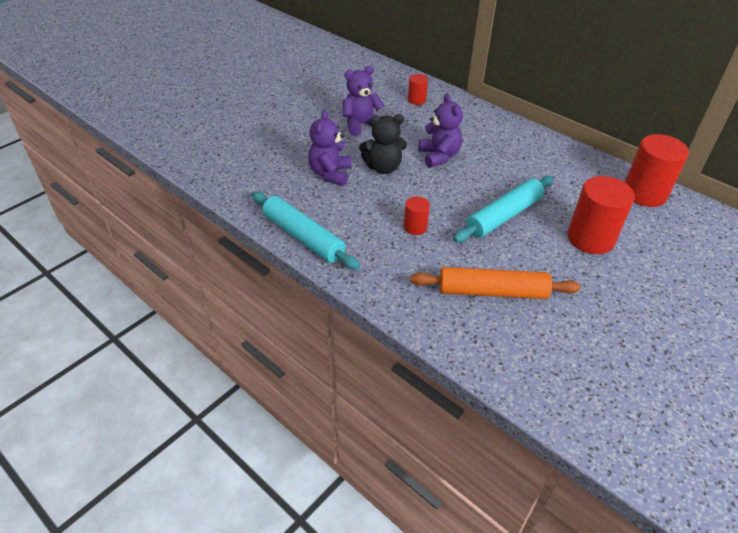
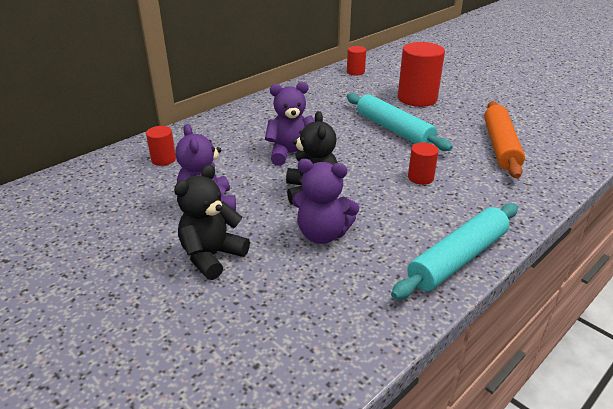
camera: 85 degrees left, 10 degrees down
red cylinder [625,134,689,207] -> red cylinder [347,46,366,75], size x0.51
none -> black teddy bear [174,165,250,280]

